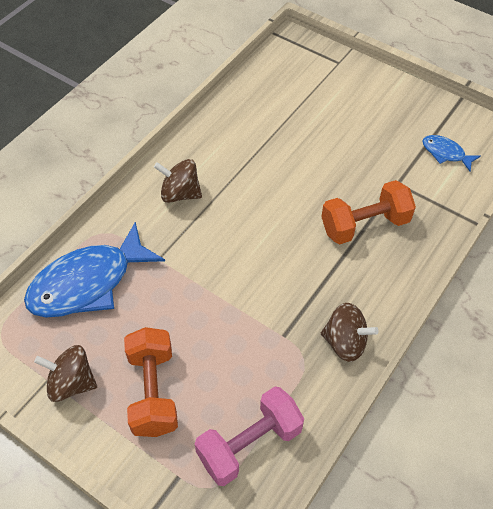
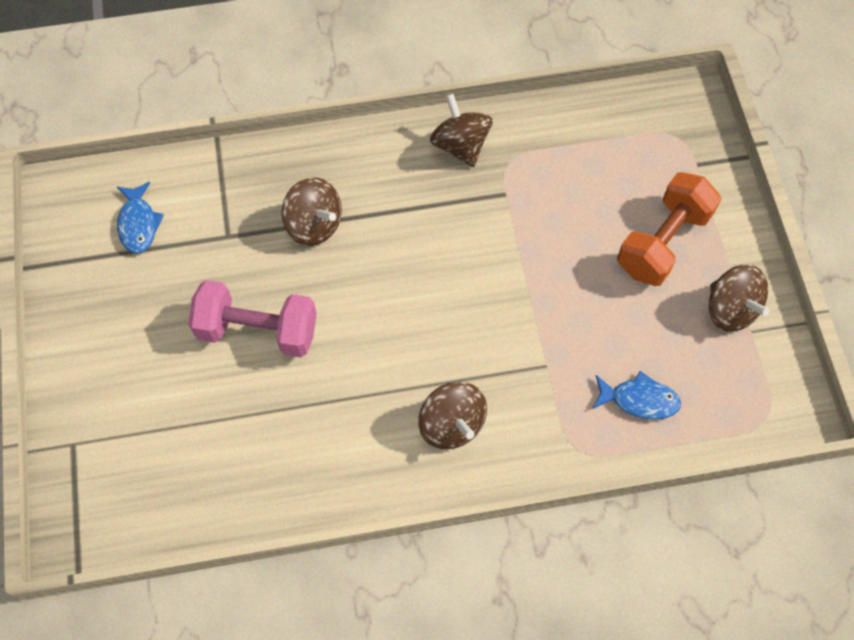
camera: 135 degrees left, 10 degrees up
blue fish [24,222,165,317] -> blue fish [592,371,681,420], size x0.47
pink dumbbell [195,386,304,486] -> pink dumbbell moved to [188,280,317,357]
orange dumbbell [322,180,416,245] -> brown spinning top [281,177,342,246]

